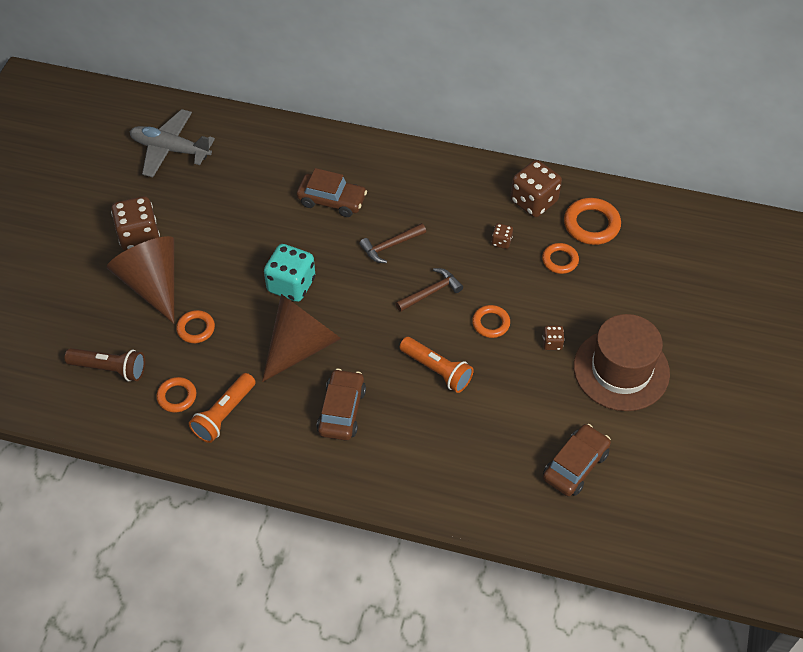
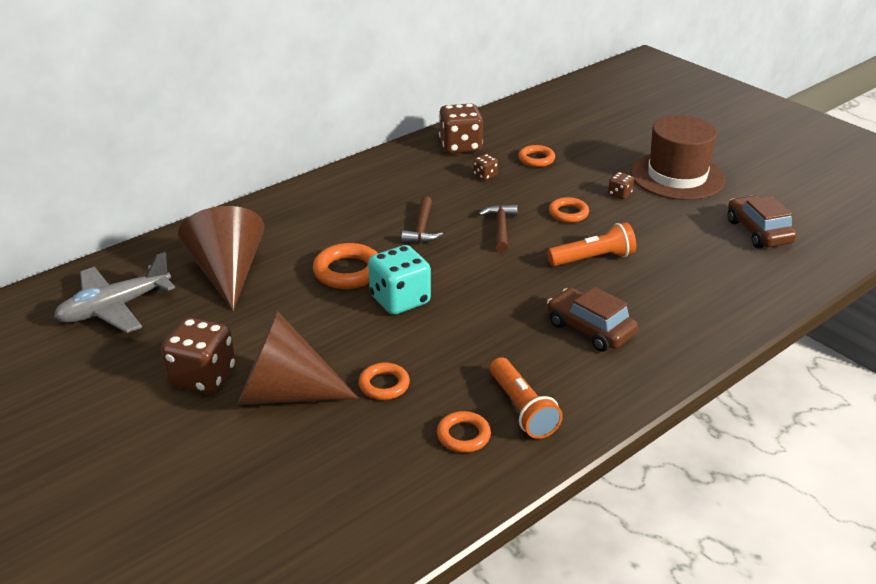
camera: 55 degrees left, 20 degrees down
brown flashlight [65,348,145,381] -> none
brown cone [262,294,341,382] -> brown cone moved to [178,206,264,311]
brown car [297,168,367,217] -> none
orange ring [564,198,621,245] -> orange ring moved to [313,243,378,289]

